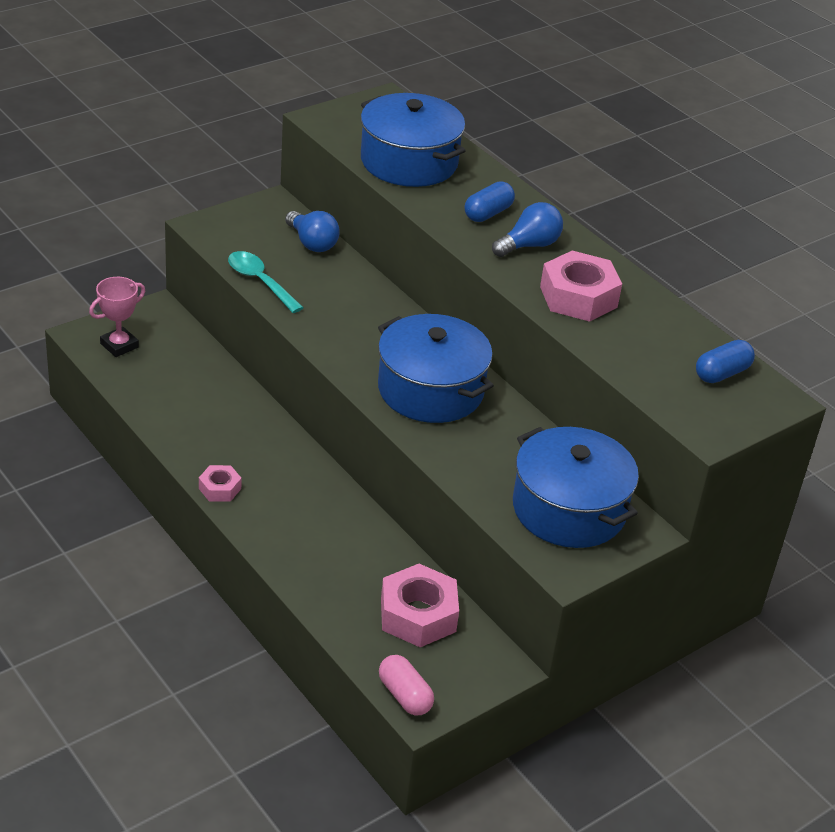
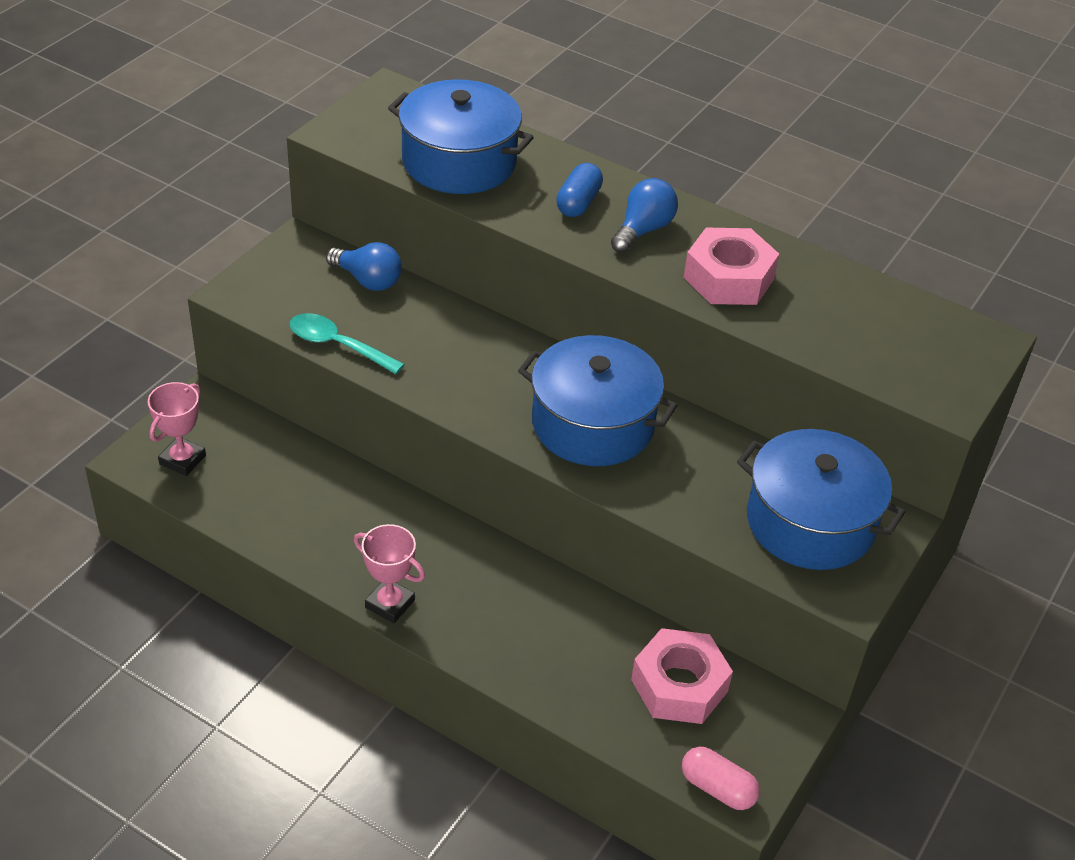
camera: 20 degrees left, 5 degrees up
pink nut [199,465,242,502] -> pink trophy [354,524,425,623]
blue capsule [696,340,755,383] -> none

